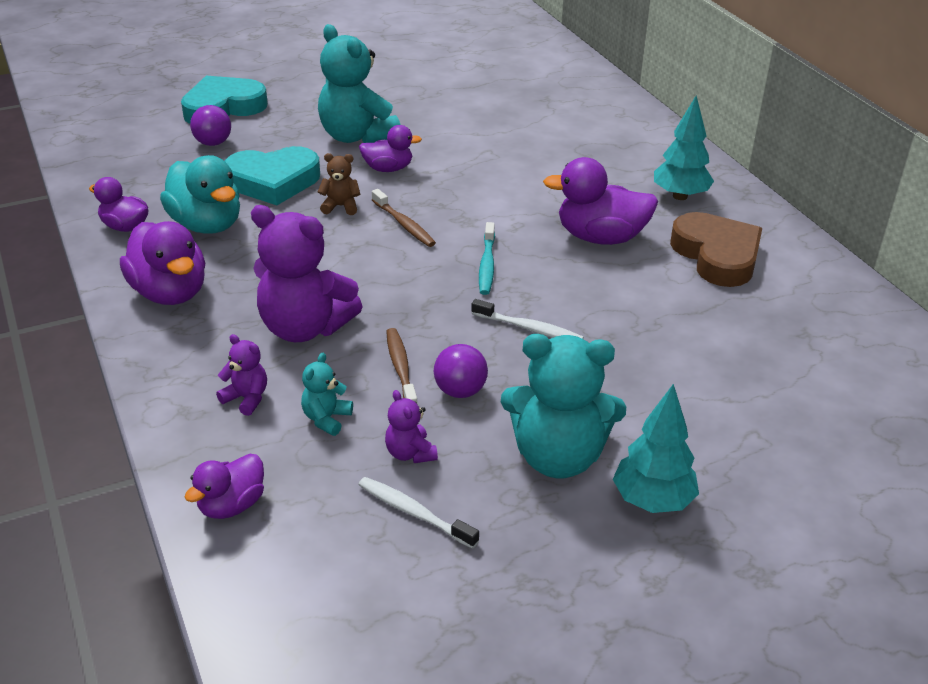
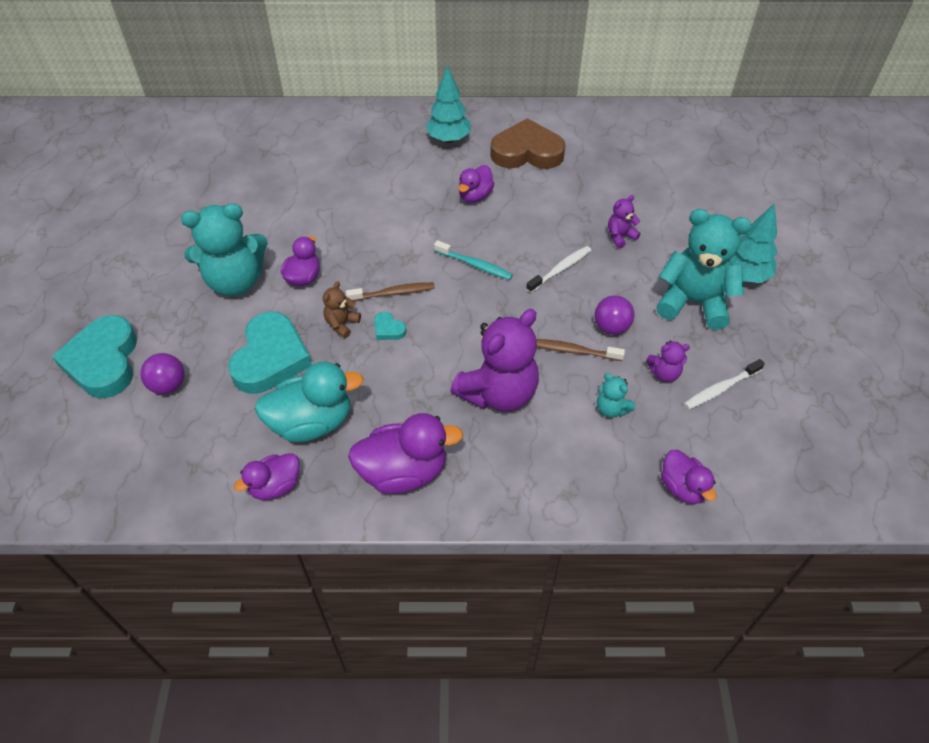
camera: 65 degrees left, 15 degrees up
purple teddy bear [216,334,267,416] -> purple teddy bear moved to [608,195,641,248]
turquoise teddy bear [501,334,626,478] -> turquoise teddy bear turned 105 degrees counterclockwise [656,209,752,330]
purple duck [543,157,658,245] -> purple duck [459,165,494,203], size x0.60
none -> turquoise heart [374,312,406,340]

